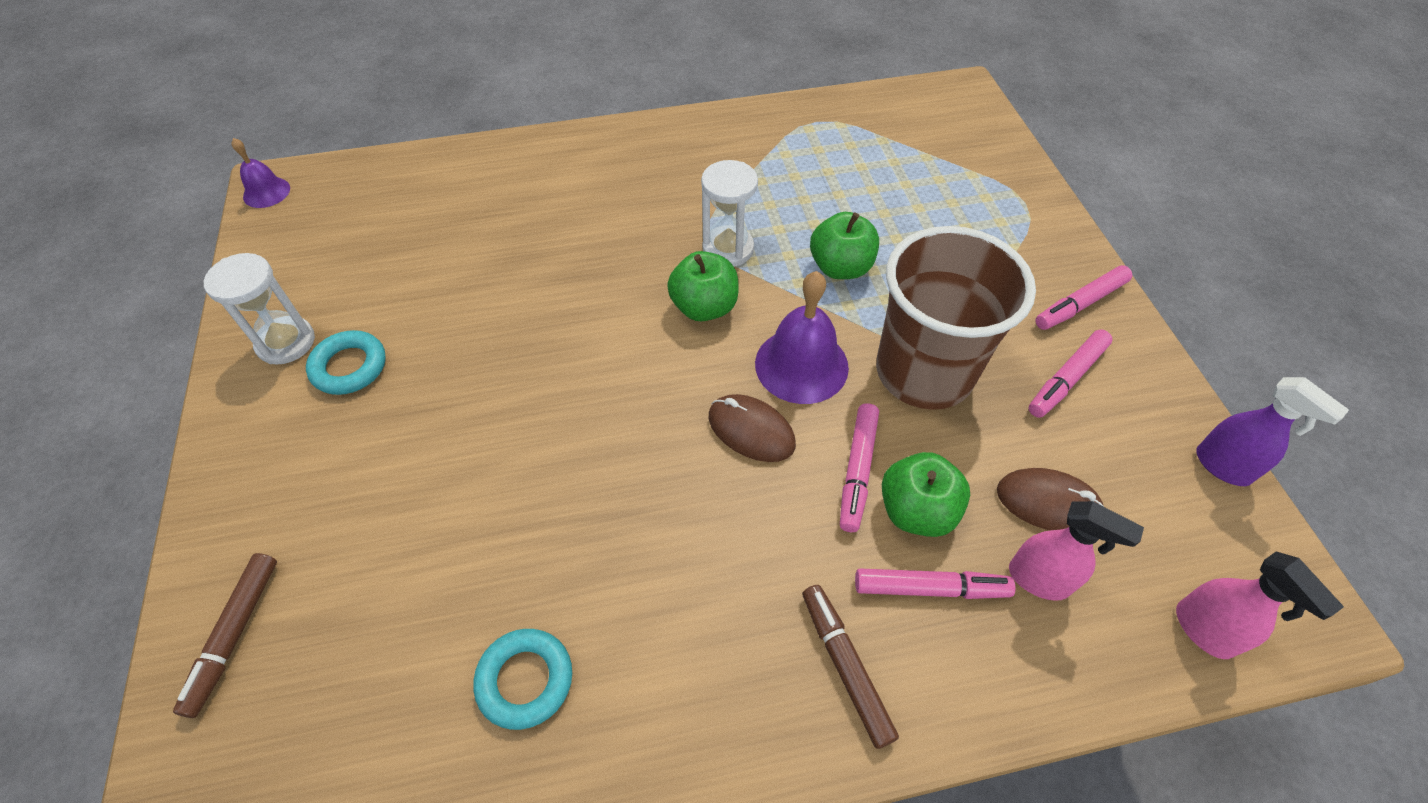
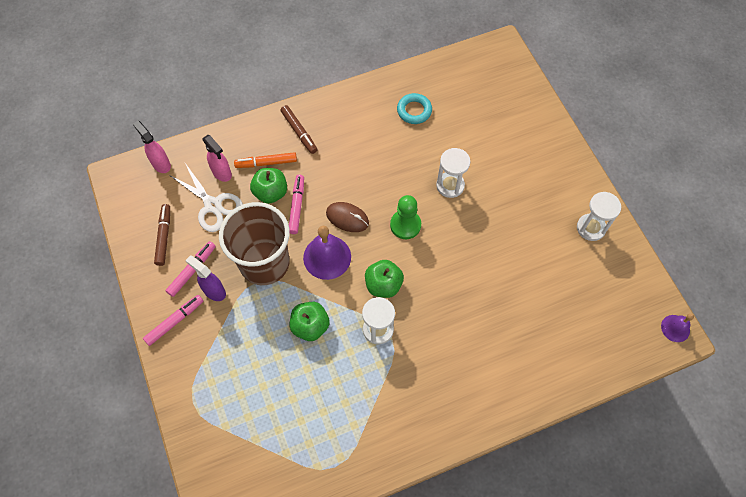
camera: 170 degrees right, 10 degrees up
brown marker [173,553,277,718] -> brown marker moved to [154,204,170,266]
turquoise ring [306,330,386,395] -> none
pink marker [855,569,1016,599] -> orange marker [234,152,297,168]
brown mouse [997,468,1104,530] -> white scissors [170,163,243,232]
pink spray bottle [1009,501,1144,601] -> pink spray bottle turned 150 degrees counterclockwise [203,135,232,182]
purple spray bottle [1196,377,1349,486] -> purple spray bottle moved to [185,255,226,301]
none -> green pawn [390,195,421,239]
none -> white hourglass [436,148,470,198]

